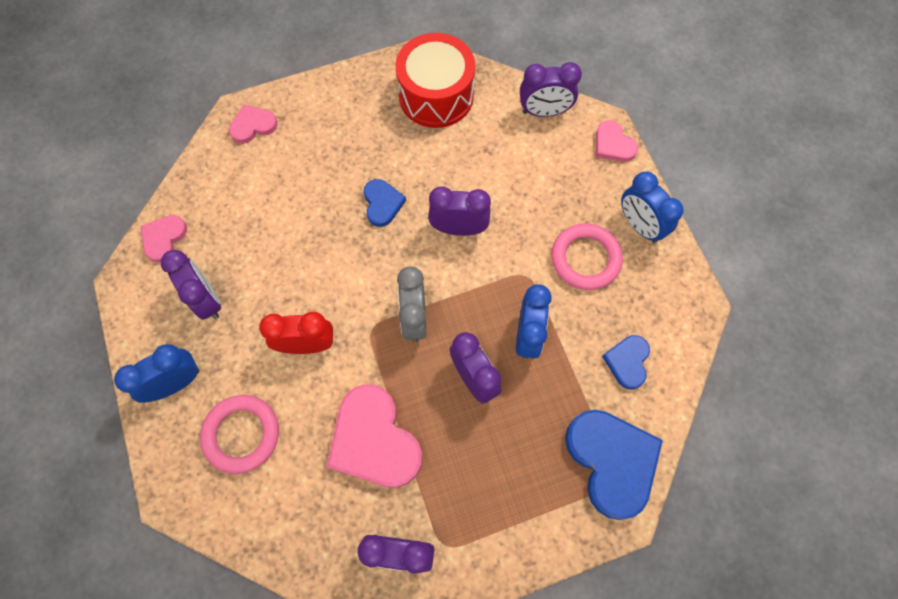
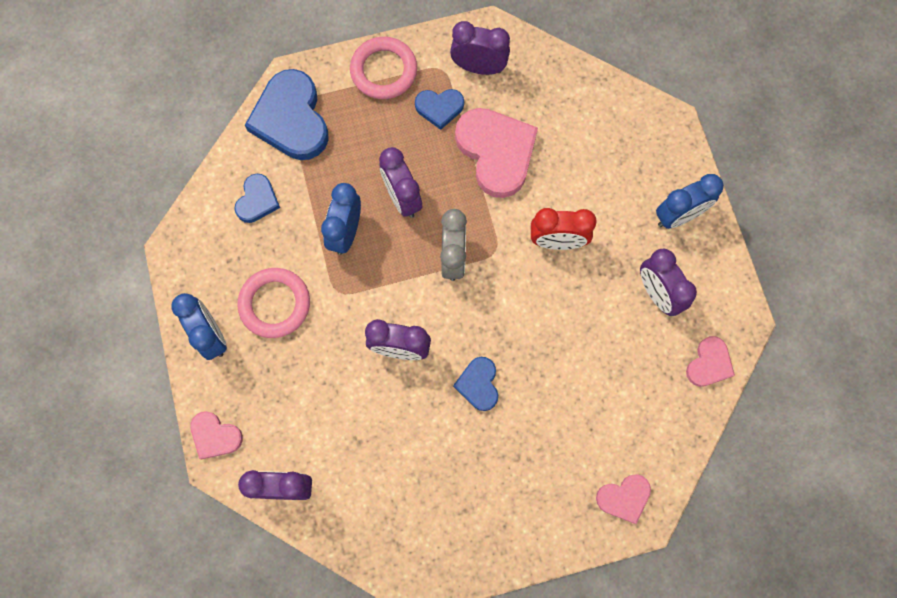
camera: 175 degrees left, 5 degrees up
pink ring [200,395,279,474] -> pink ring moved to [350,37,417,99]
red drum [395,33,475,128] -> none
pink heart [596,120,638,162] -> pink heart turned 150 degrees clockwise [190,411,243,460]
none -> blue heart [415,89,464,130]

